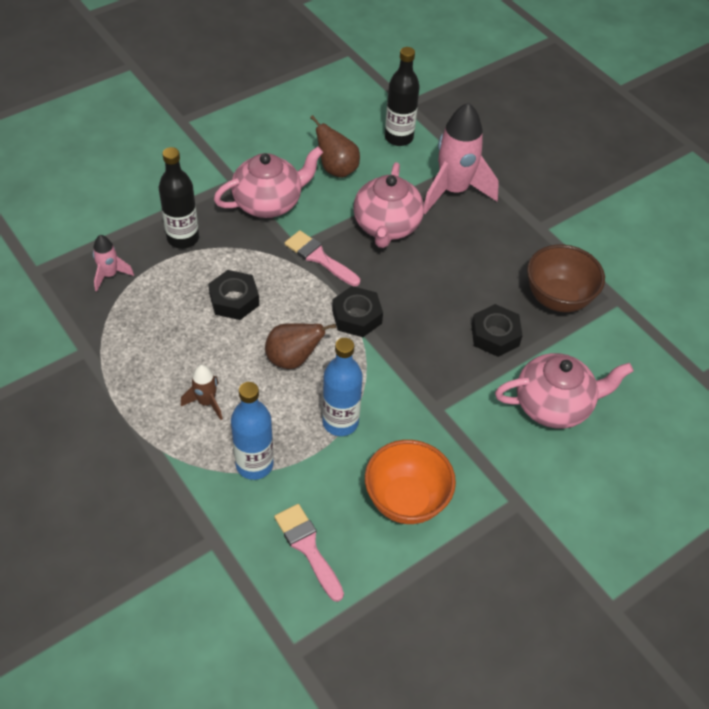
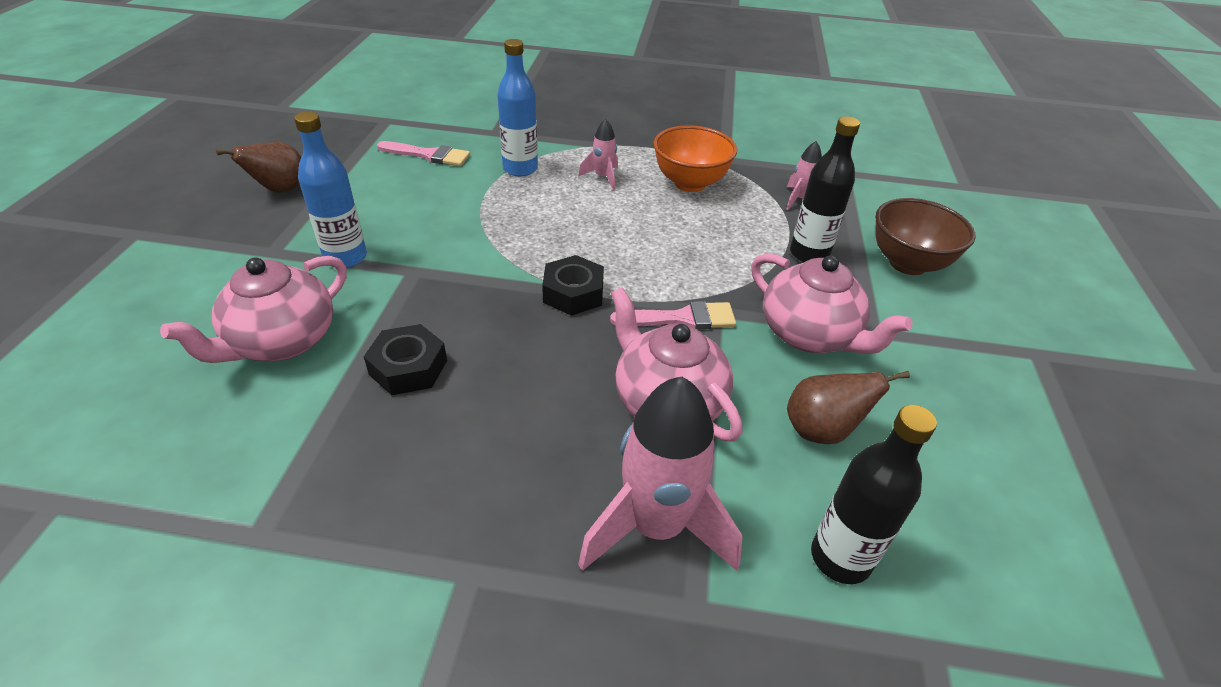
camera: 135 degrees right, 10 degrees down
brown rocket [181,365,223,420] -> pink rocket [578,119,618,191]
black nut [208,270,259,320] -> none
pink teapot [214,147,323,218] -> pink teapot turned 60 degrees counterclockwise [751,253,913,354]
brown pear [265,323,336,369] -> brown pear moved to [216,142,301,193]
blue bottle [322,338,363,436] -> blue bottle moved to [294,111,367,268]
orange bowl [365,440,456,524] -> orange bowl moved to [654,125,737,192]
brown bowl [527,244,605,312] -> brown bowl moved to [875,198,976,275]

